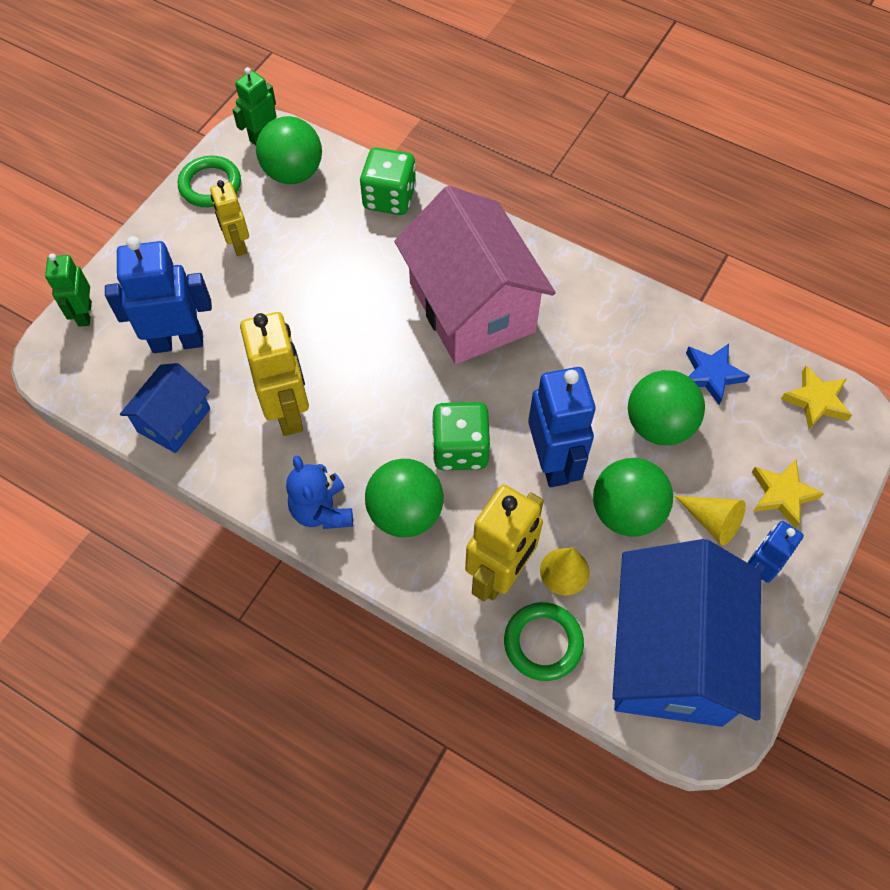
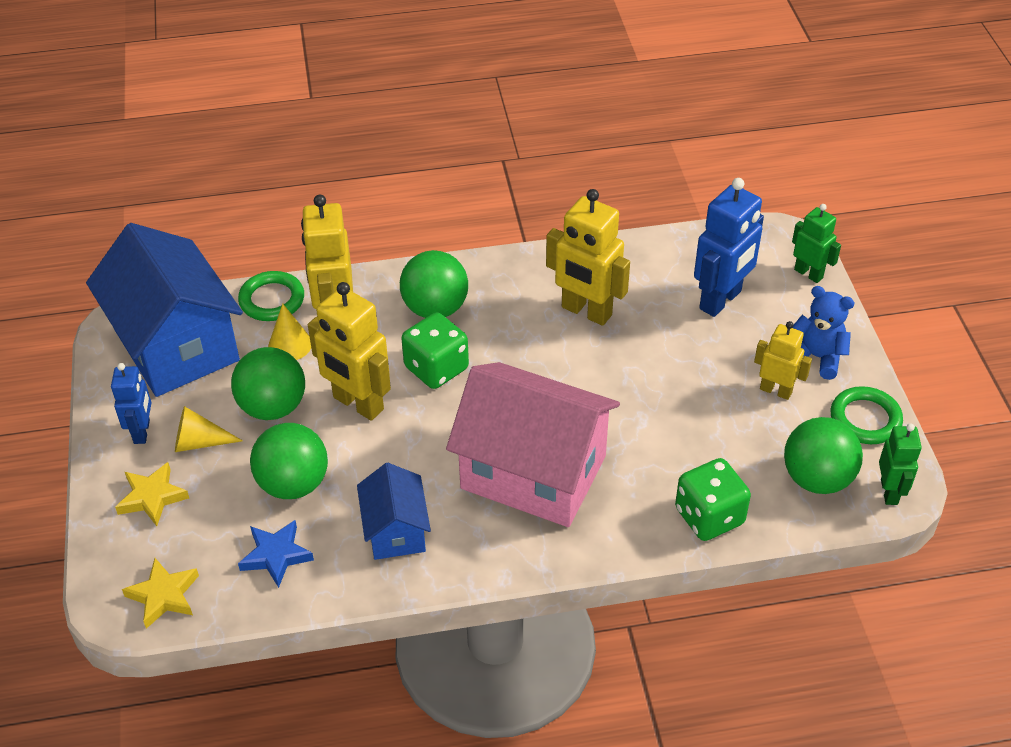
camera: 140 degrees right, 15 degrees down
blue house [120,363,210,453] -> blue house moved to [357,463,431,560]
blue teddy bear [286,456,353,529] -> blue teddy bear moved to [793,286,854,380]
blue robot [528,367,596,487] -> yellow robot [308,282,391,421]

